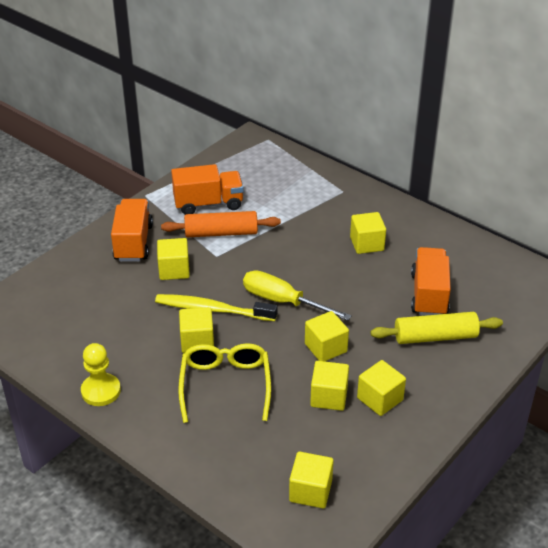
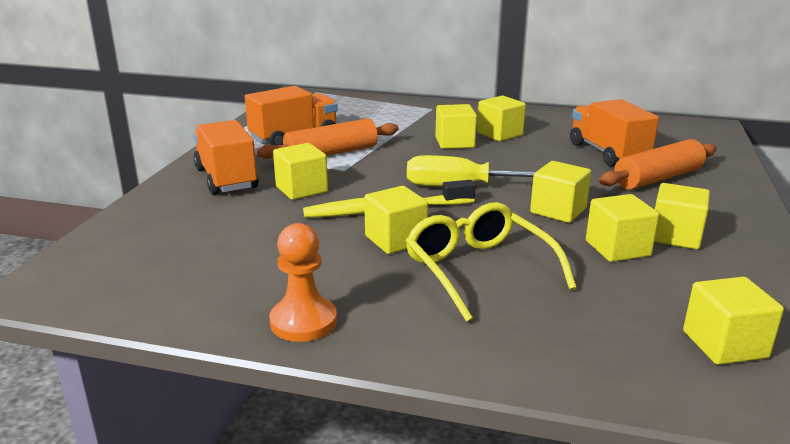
camera: 25 degrees left, 15 degrees down
yellow pawn [81,343,121,406] -> orange pawn [269,223,337,342]
yellow rolling pin [370,312,503,344] -> orange rolling pin [599,139,716,190]
none -> yellow cube [435,104,477,149]

